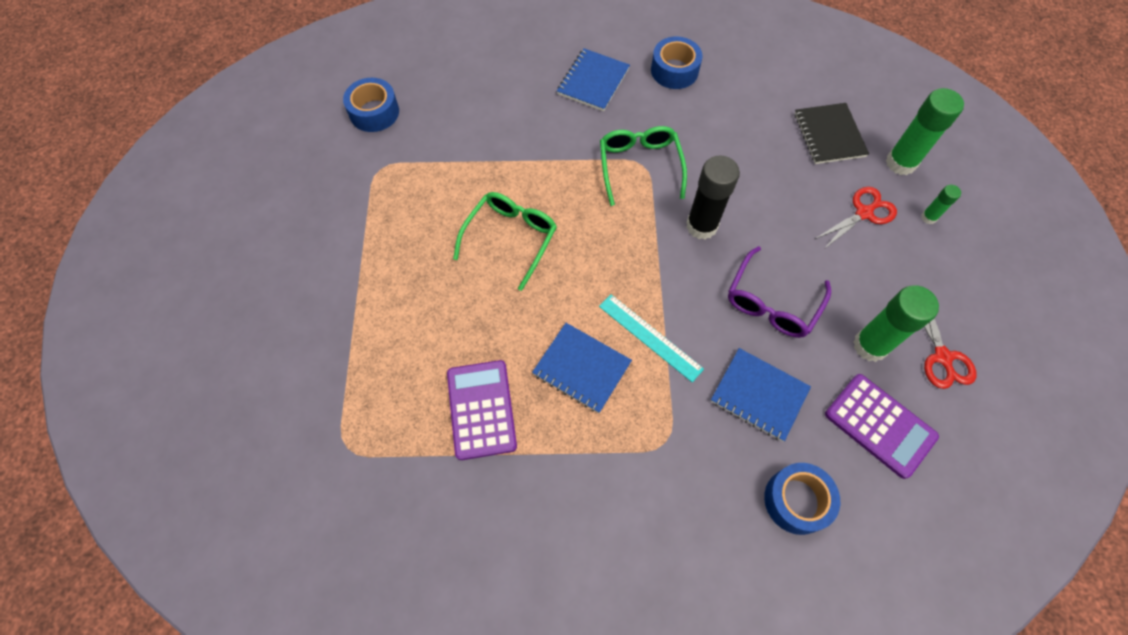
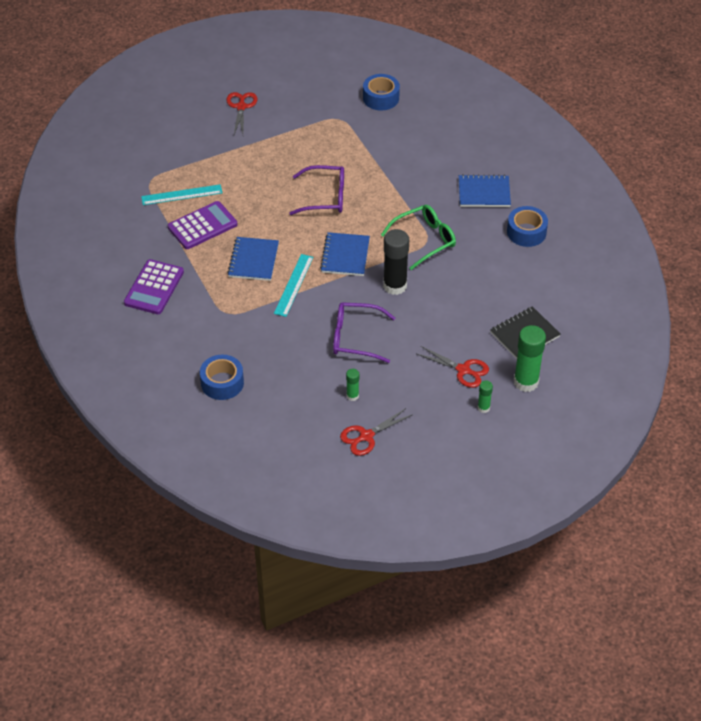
camera: 65 degrees right, 15 degrees down
green glasses [453,192,557,291] -> purple glasses [289,165,344,215]
blue notebook [711,348,811,442] -> blue notebook moved to [320,232,370,276]
purple calculator [825,374,939,479] -> purple calculator moved to [124,259,184,314]
green glue stick [853,285,939,362] -> green glue stick [346,369,359,401], size x0.49
none -> turquoise ruler [141,184,222,205]
none -> red scissors [226,92,258,134]

